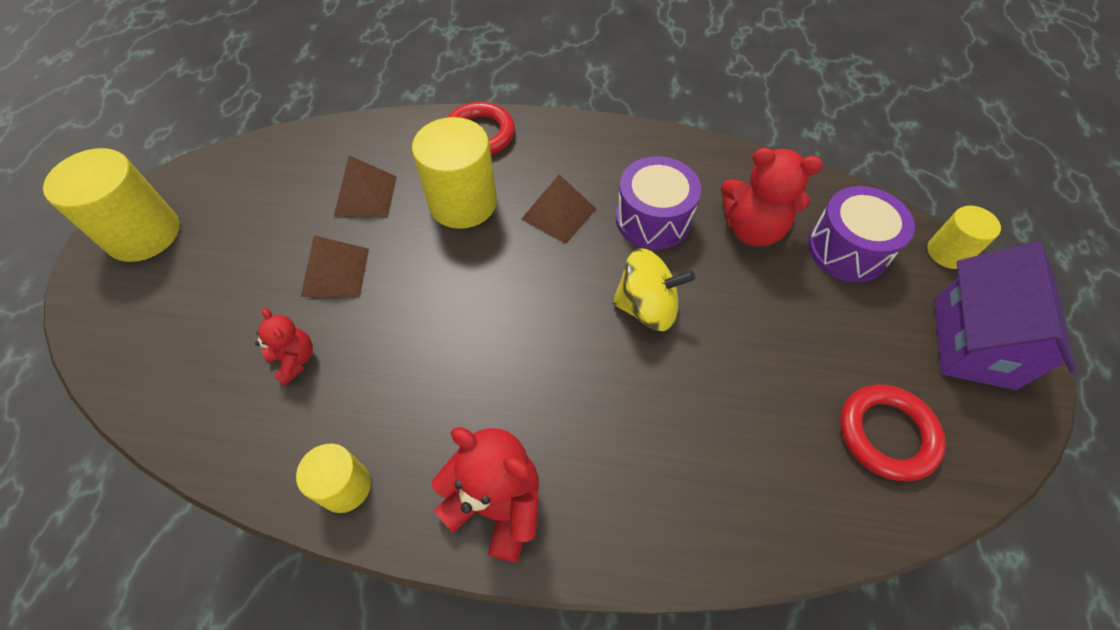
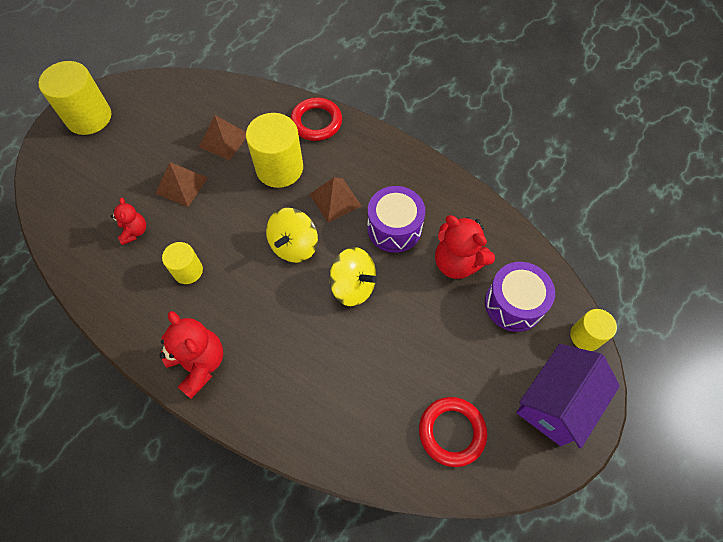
camera: 25 degrees right, 5 degrees up
yellow cylinder [296,444,371,513] -> yellow cylinder moved to [162,242,203,284]
none -> yellow spinning top [266,208,318,263]

